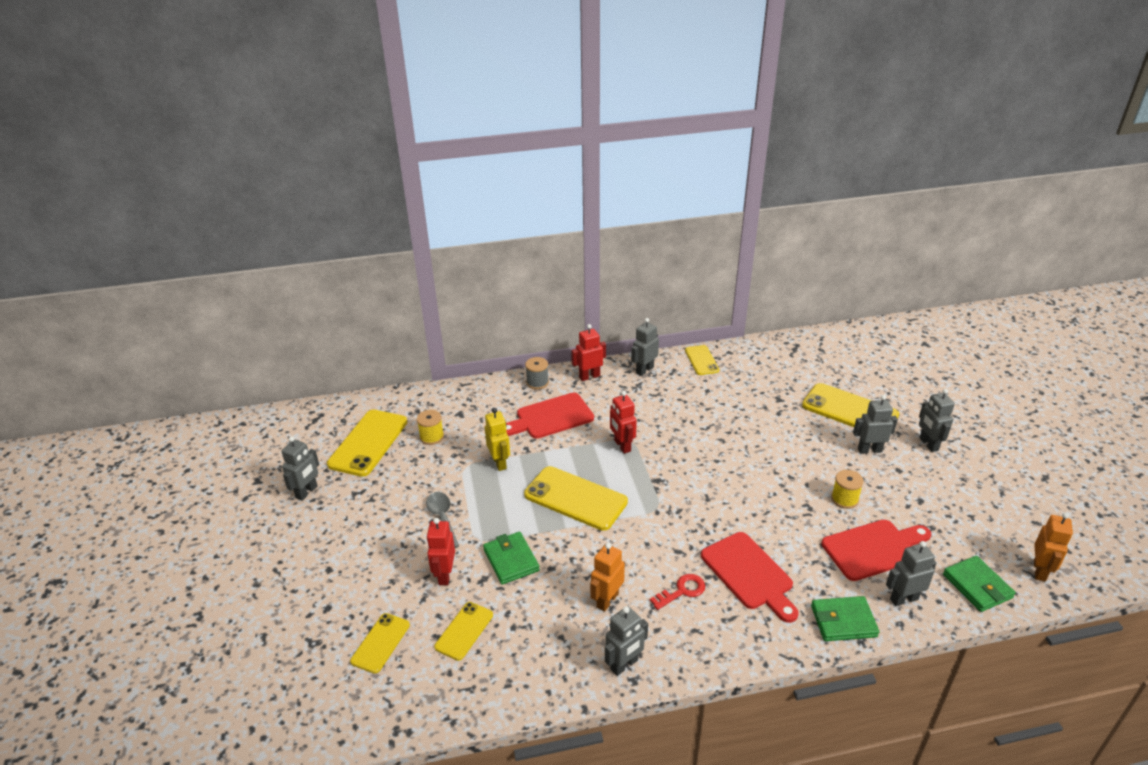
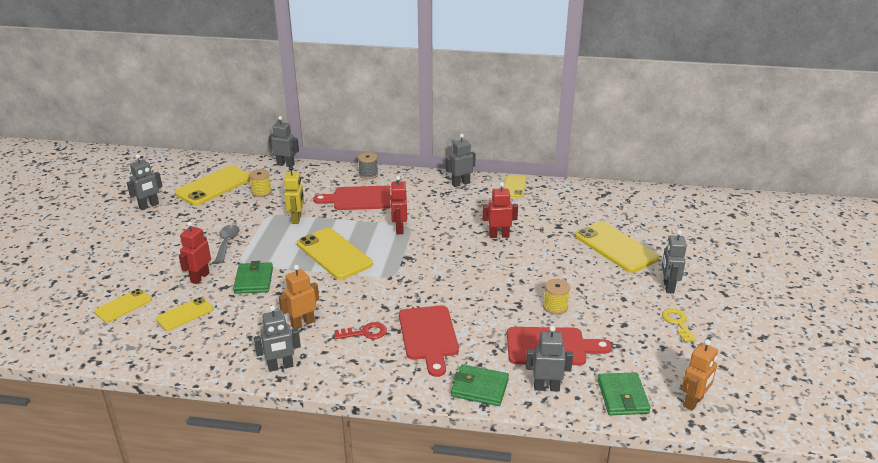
camera: 20 degrees right, 5 degrees down
red robot [571,324,606,381] -> red robot moved to [482,182,518,238]
grey robot [853,395,898,454] -> grey robot moved to [269,116,299,167]
none -> yellow key [662,308,697,342]

